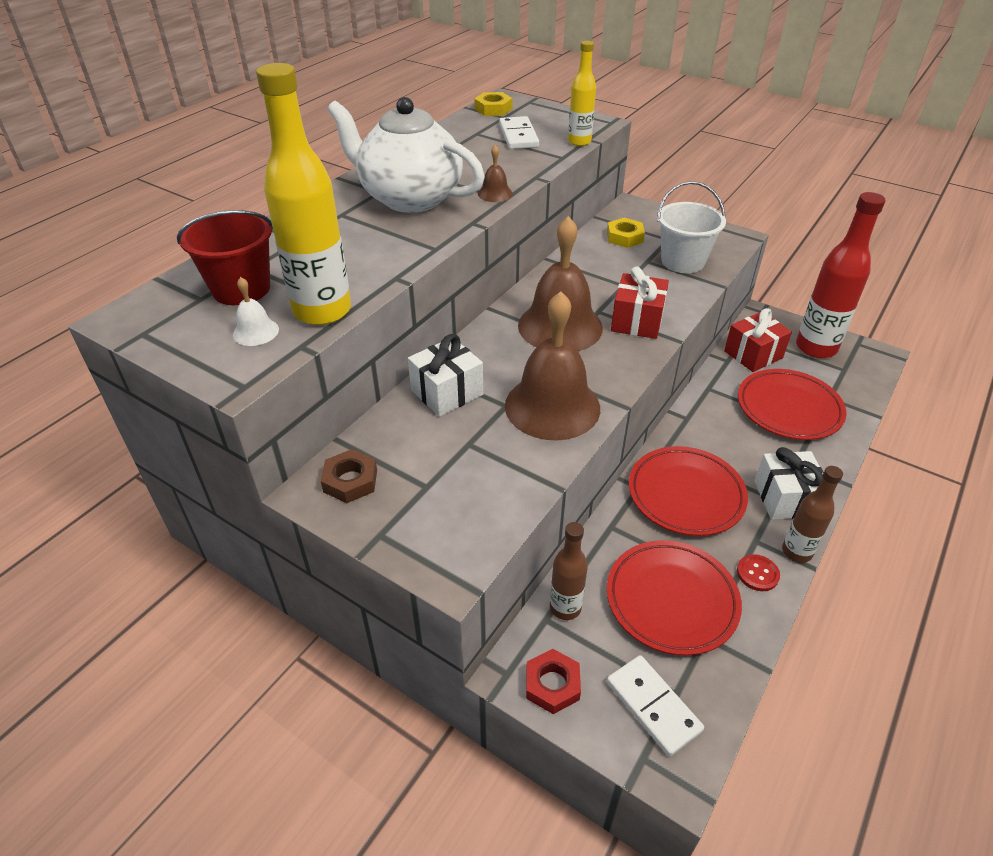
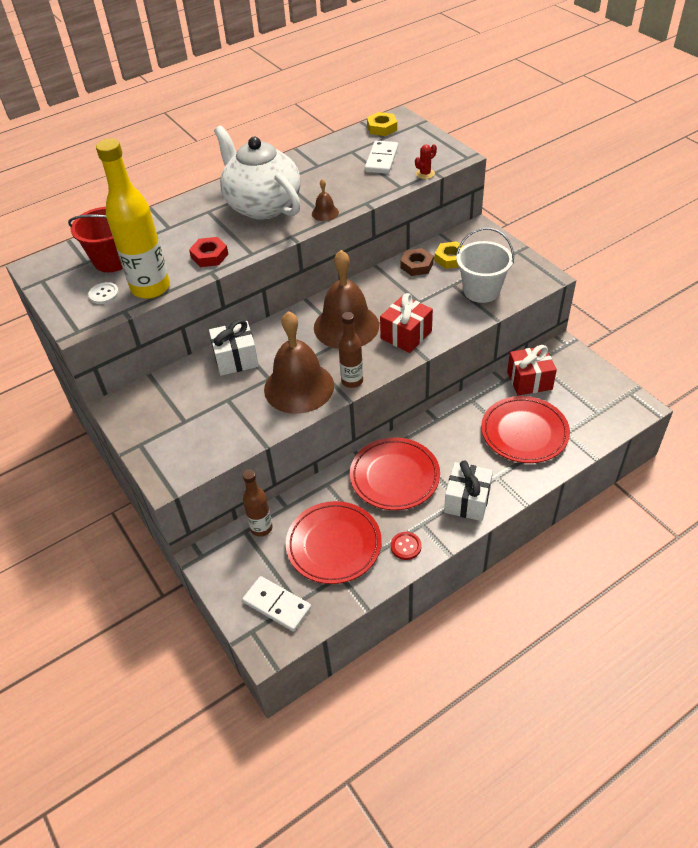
camera: 25 degrees right, 5 degrees up
white bell [233,277,279,346] -> white button [88,282,119,304]
brown nut [321,449,377,503] -> brown nut moved to [400,248,434,276]
red nut [526,649,581,714] -> red nut moved to [189,237,228,267]
yellow bottle [568,41,596,146] -> red cactus [415,144,437,179]
white domino [607,655,704,757] -> white domino turned 45 degrees counterclockwise [242,576,311,632]
brown bottle [782,466,843,563] -> brown bottle moved to [338,312,363,388]
red bottle [796,192,886,358] -> none

